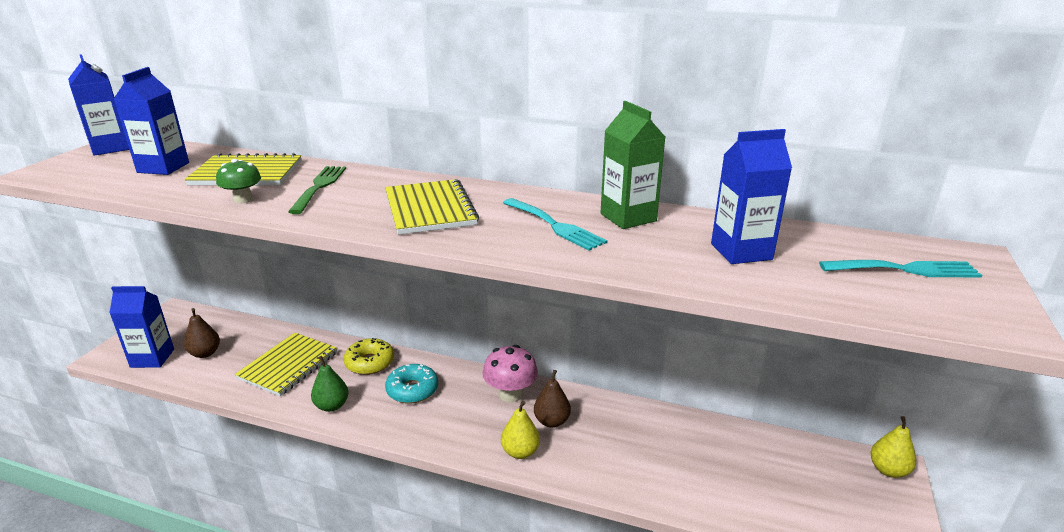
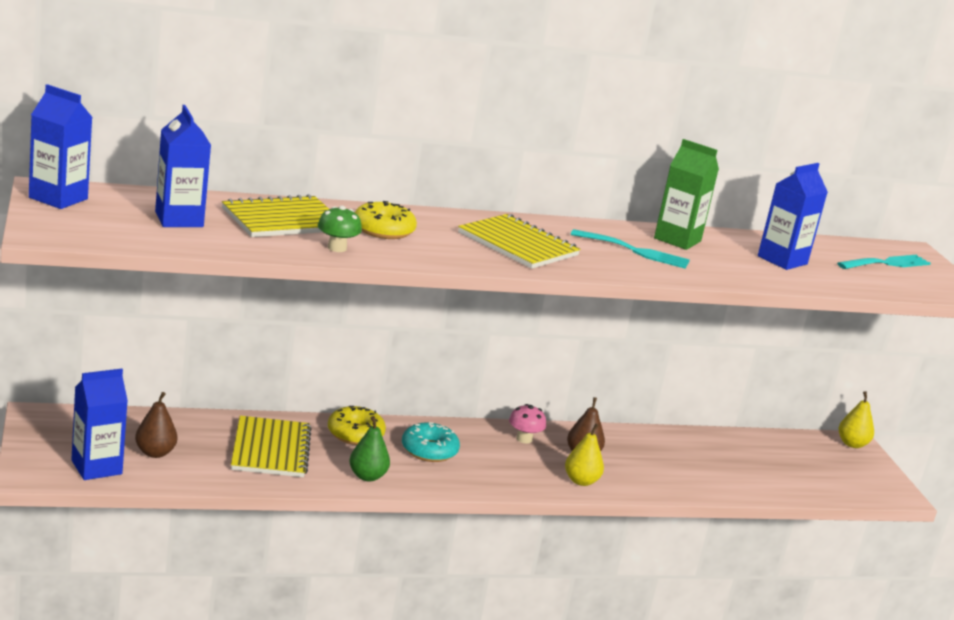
camera: 35 degrees left, 5 degrees down
green fork [288,166,346,214] -> yellow donut [355,201,417,239]
pink mushroom [483,345,538,402] -> pink mushroom [509,404,546,444], size x0.65

